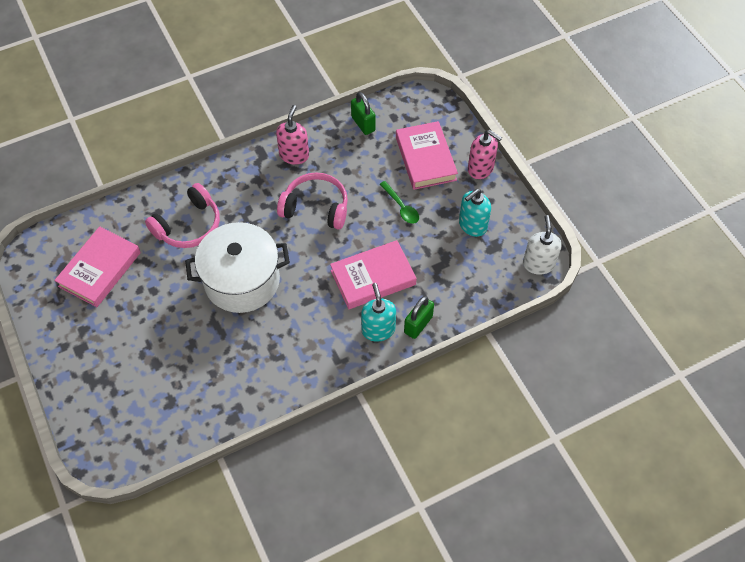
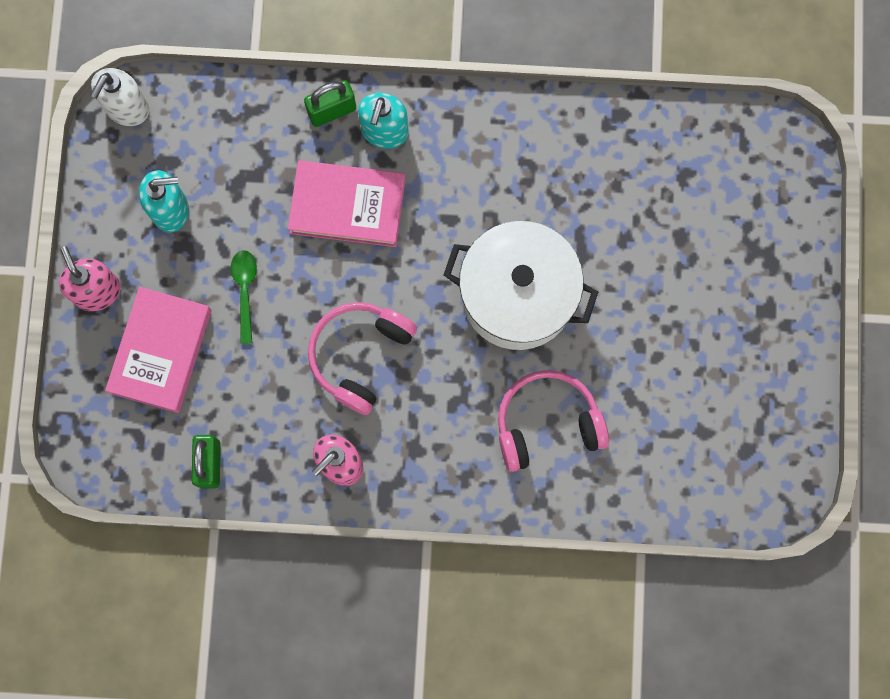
camera: 150 degrees left, 20 degrees up
pink book [54,226,141,307] -> none
pink headphones [277,172,348,230] -> pink headphones turned 75 degrees clockwise [308,302,417,415]

